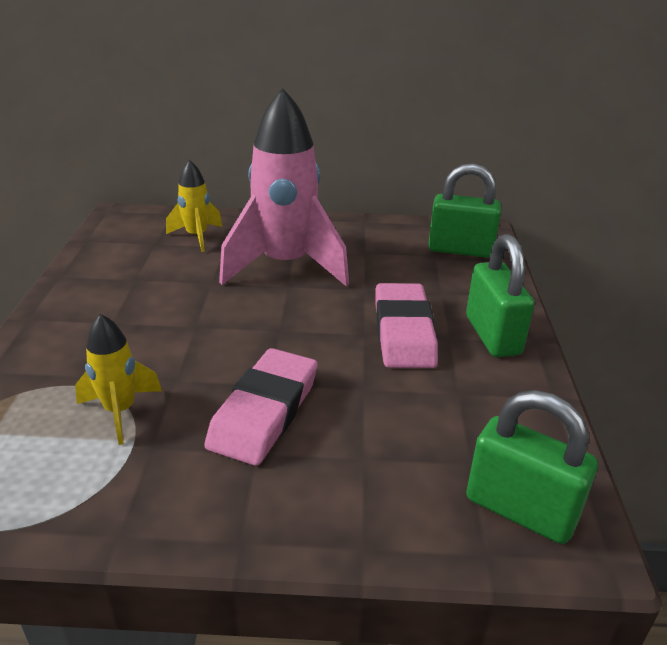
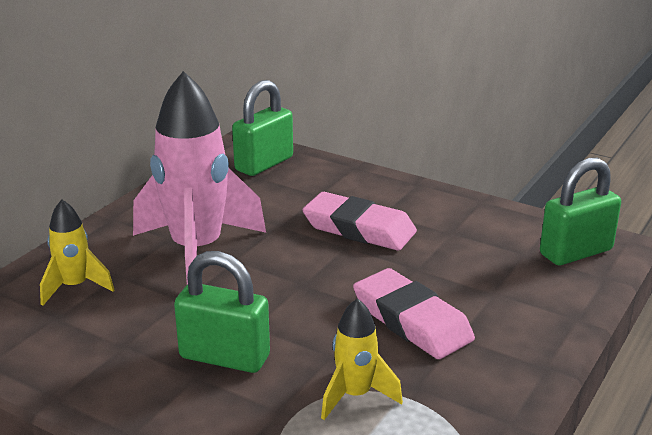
camera: 60 degrees left, 5 degrees down
green padlock [466,234,534,357] -> green padlock moved to [174,251,270,373]

